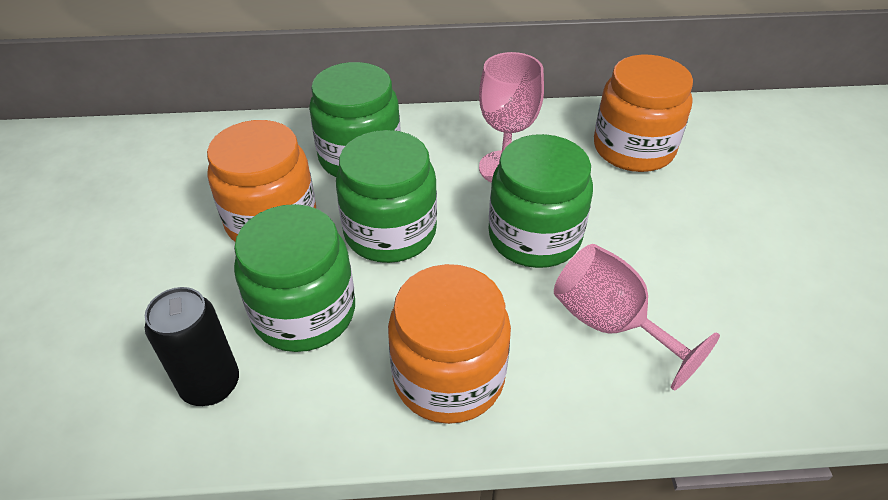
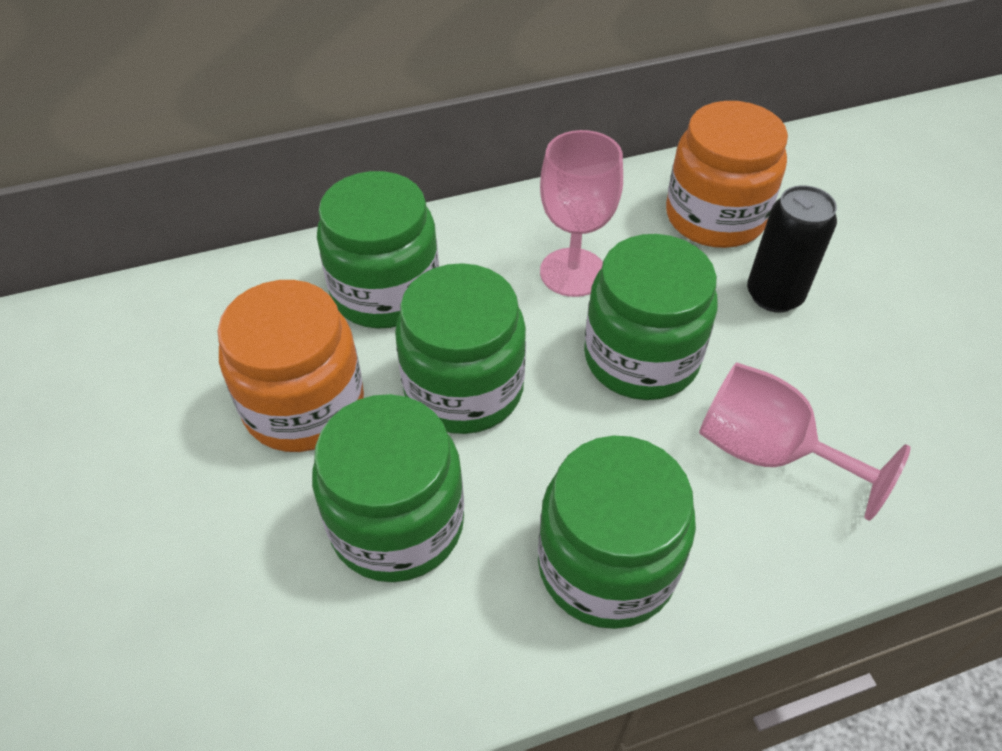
camera: 15 degrees left, 5 degrees up
black can [145,287,239,406] -> black can moved to [747,185,837,312]
orange jar [388,264,511,424] -> green jar [538,436,696,629]

